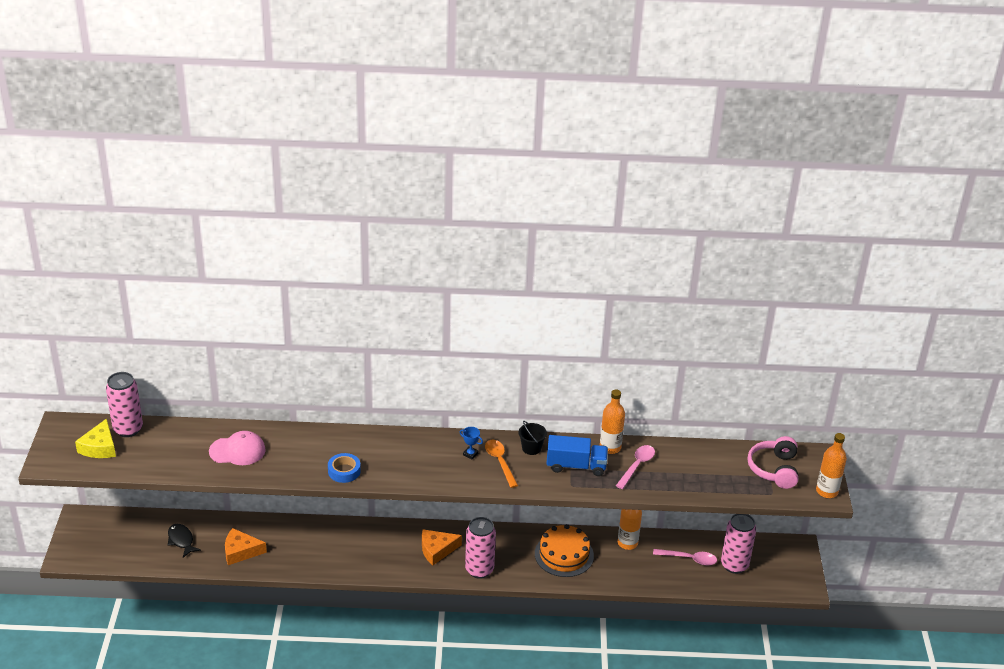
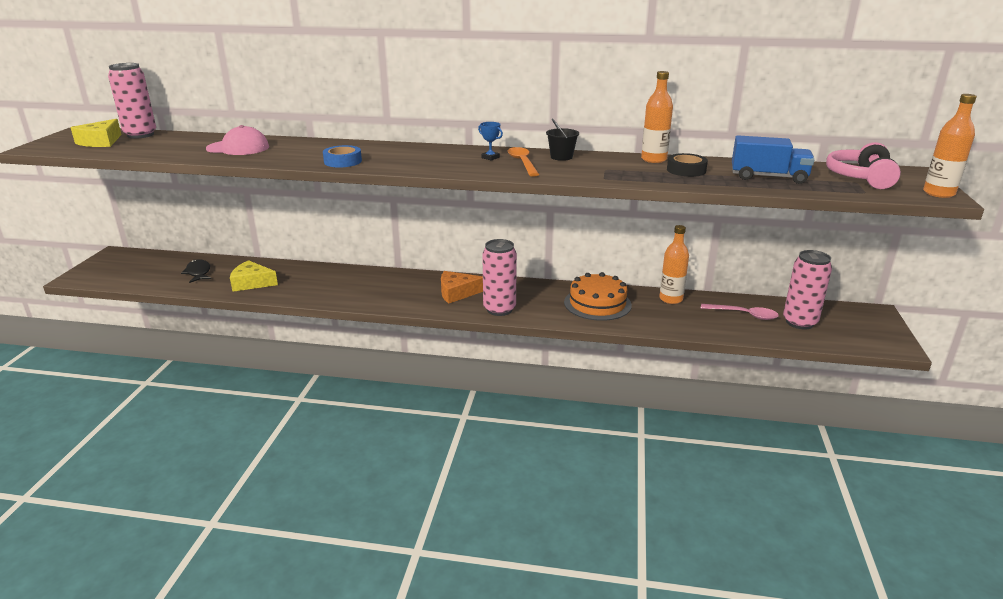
camera: 10 degrees right, 10 degrees down
orange cheese [225,528,267,565] -> yellow cheese [230,260,278,292]
blue truck [546,435,608,476] -> blue truck moved to [732,135,815,184]
pink spoon [616,445,655,489] -> black tape [667,153,708,177]

